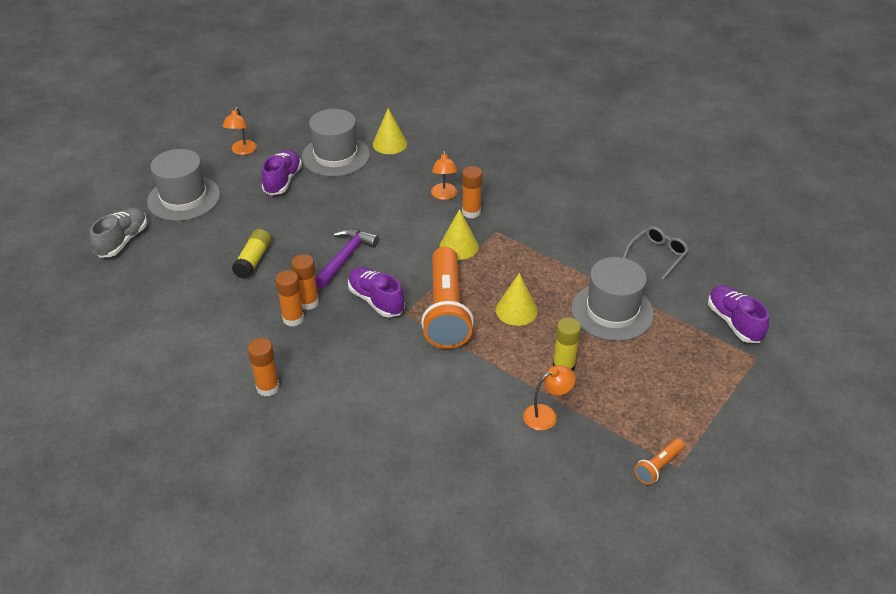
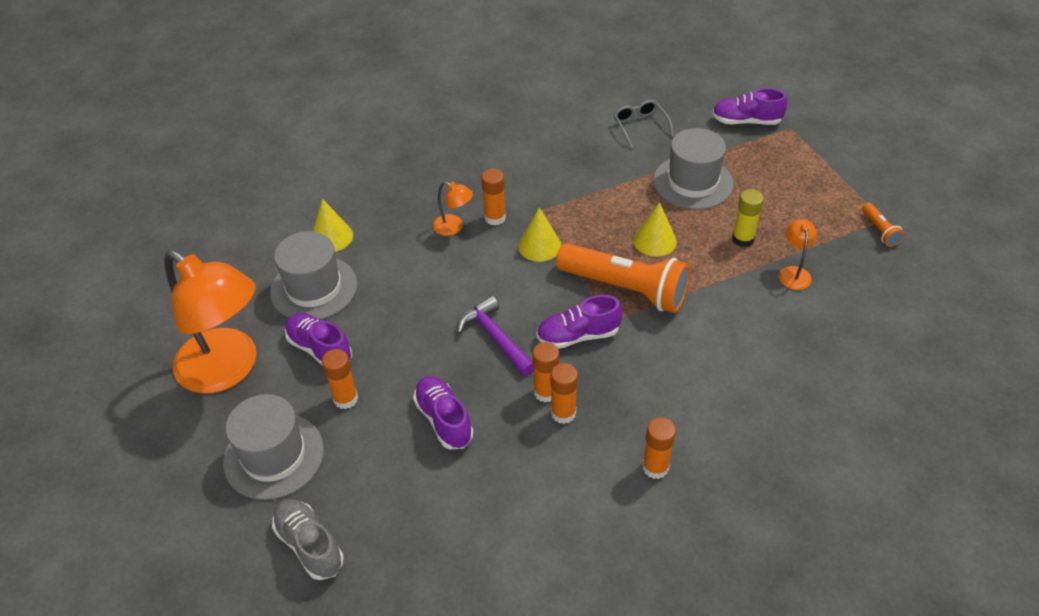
camera: 60 degrees left, 5 degrees up
orange lamp [222,107,257,155] -> orange lamp [164,250,256,394], size x2.43
yellow glue stick [232,229,271,279] -> purple shoe [413,376,473,449]
none -> orange glue stick [322,349,358,409]

